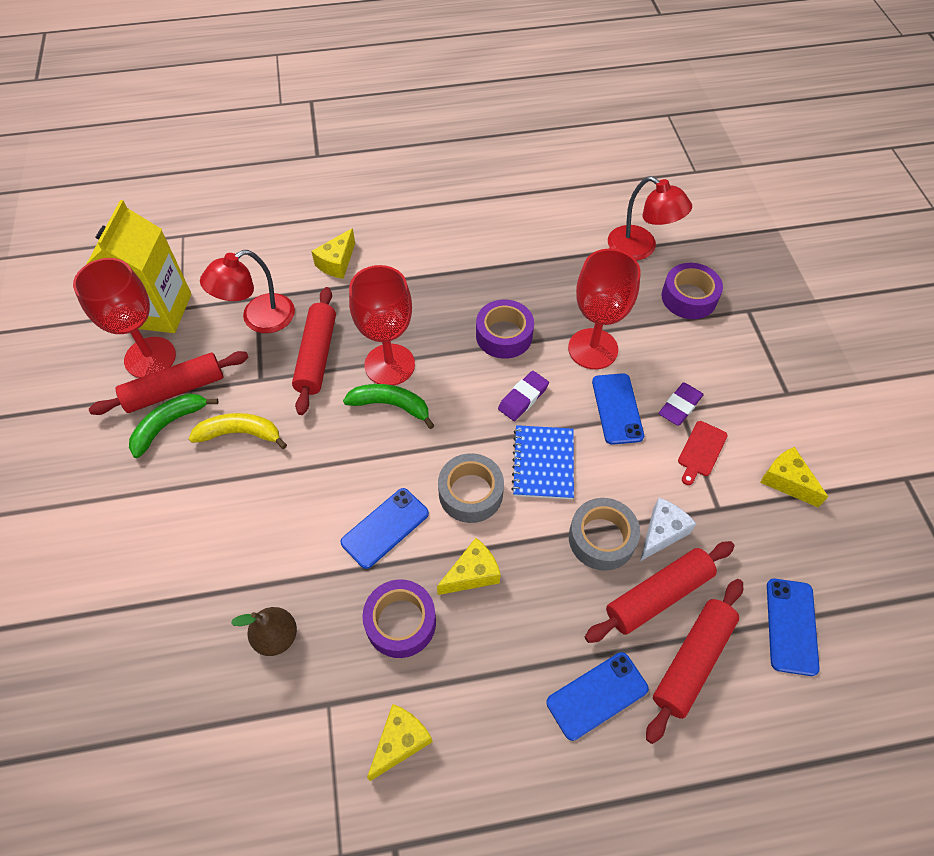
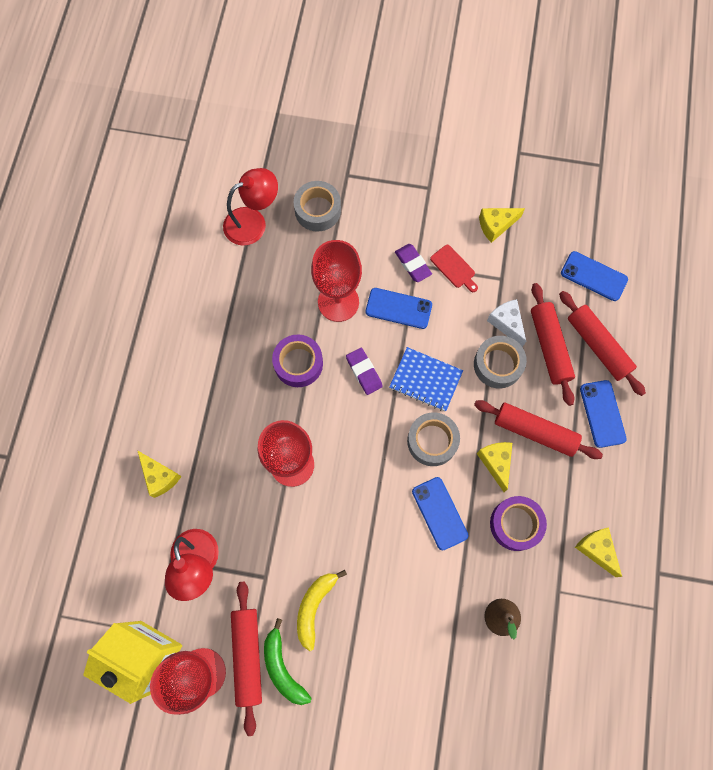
camera: 70 degrees left, 15 degrees up
red rolling pin [292,287,336,415] -> red rolling pin moved to [474,400,603,459]
green banana [343,384,435,429] -> none
purple tape [662,263,723,319] -> grey tape [293,181,341,232]

